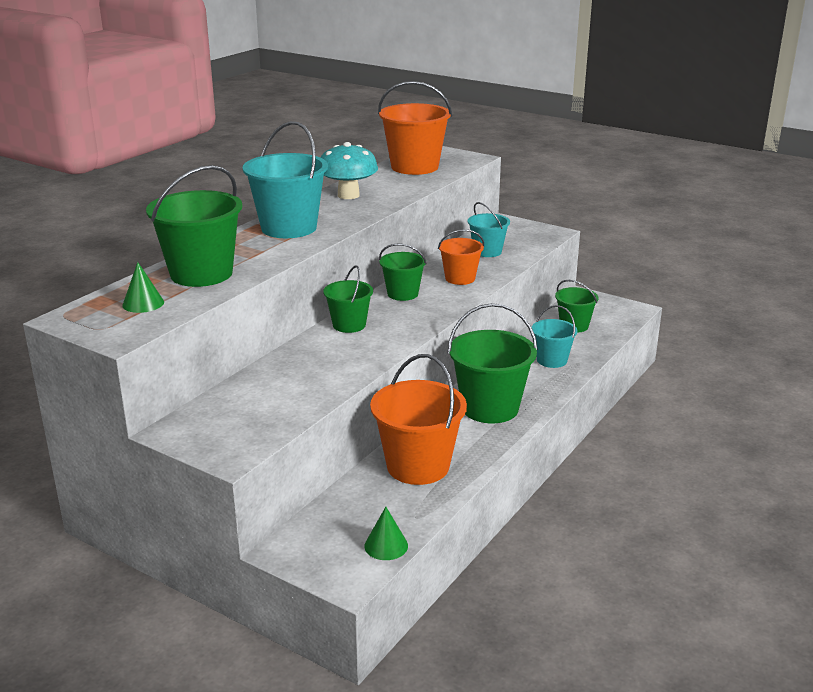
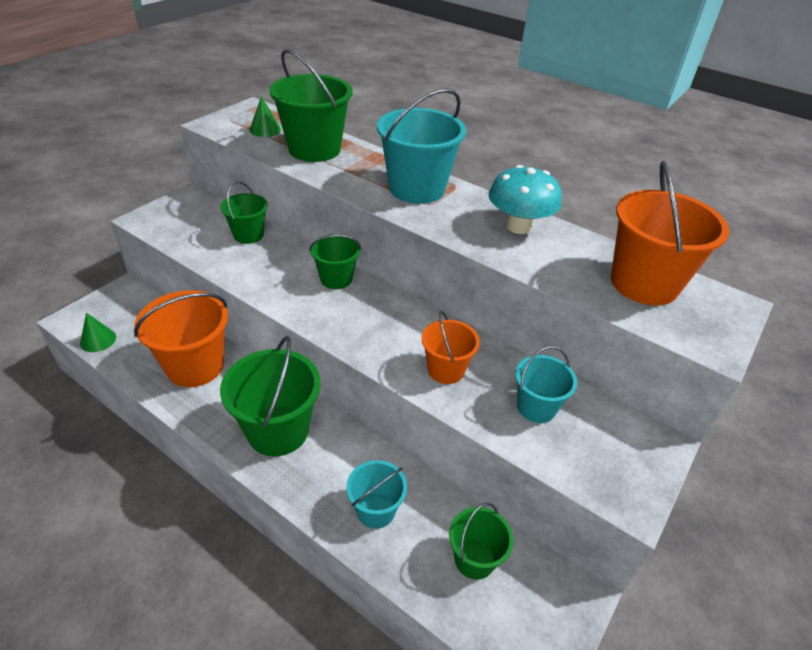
camera: 90 degrees right, 15 degrees up
green bucket [379,244,427,301] -> green bucket moved to [220,181,268,244]

